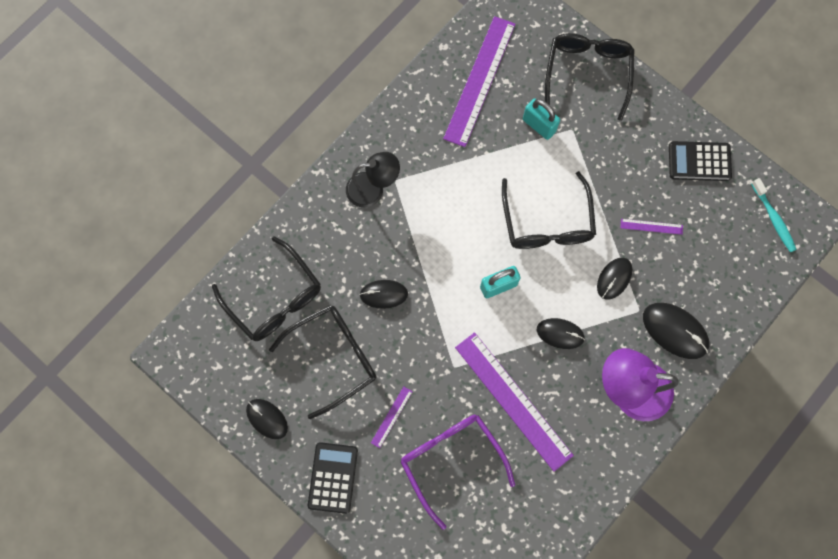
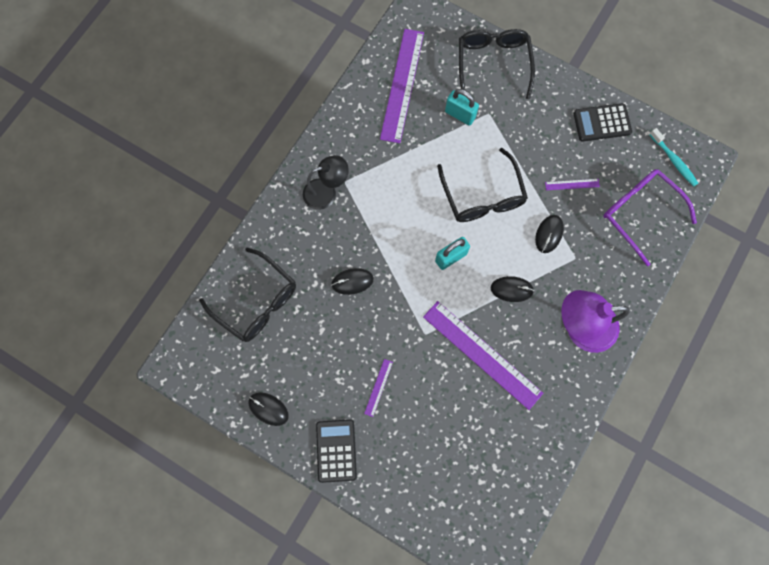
camera: 10 degrees left, 0 degrees up
black glasses [269,305,376,419] -> none
purple glasses [400,415,515,530] -> purple glasses moved to [603,169,697,266]
black mouse [643,303,709,359] -> none

